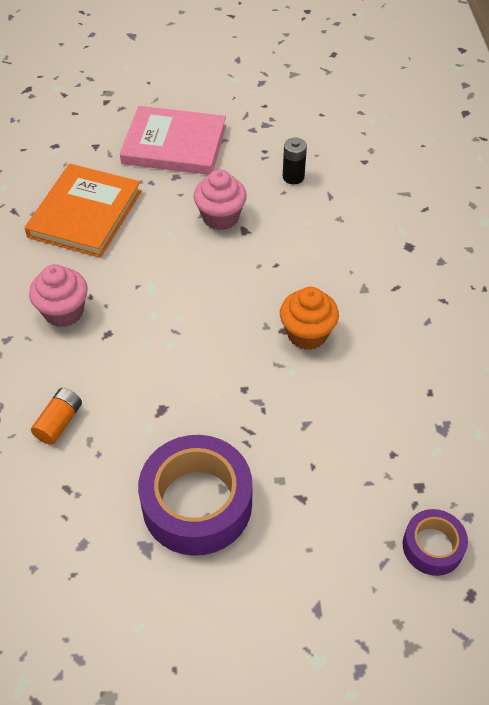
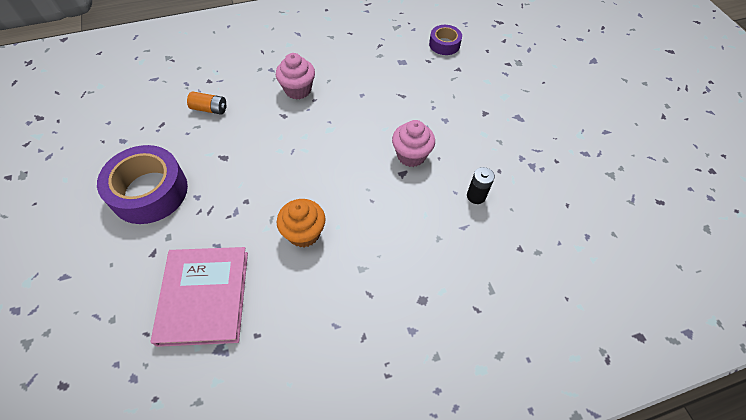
camera: 75 degrees right, 5 degrees up
orange book [25,164,141,258] -> none
pink book [120,106,226,175] -> pink book moved to [151,247,248,347]
purple tape [403,509,468,576] -> purple tape moved to [429,25,462,55]

